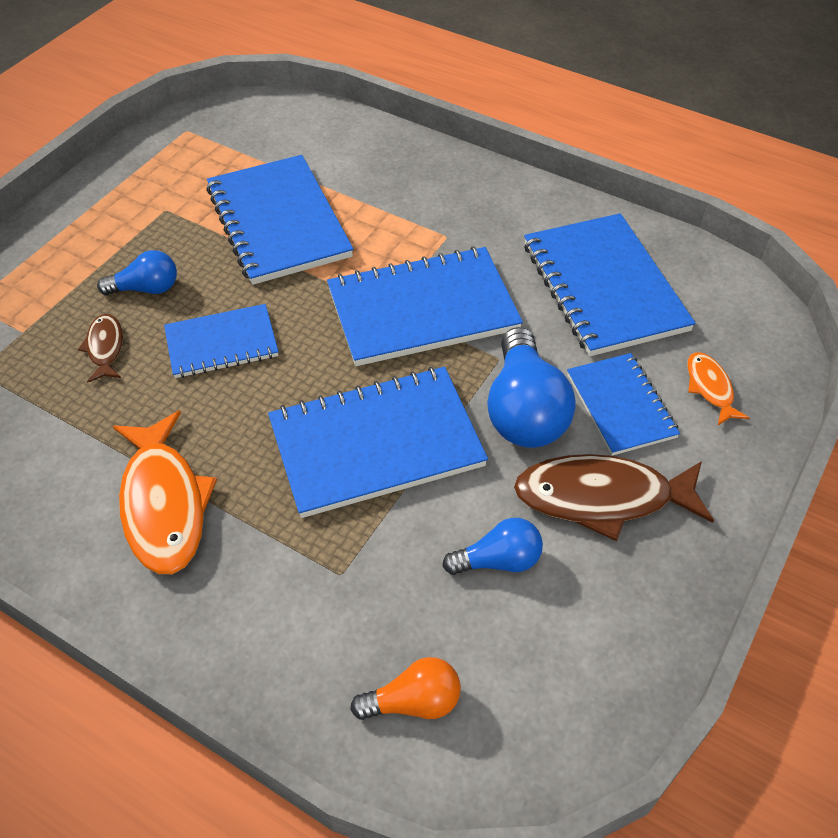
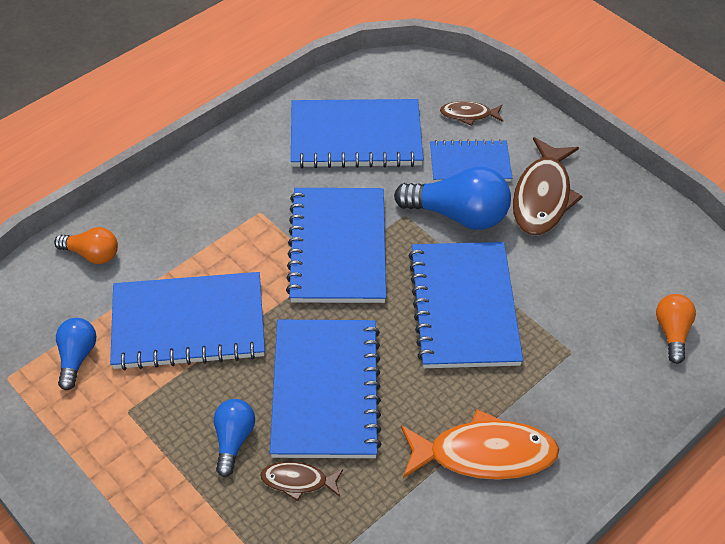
camera: 75 degrees left, 0 degrees up
blue notebook [164,304,279,378] -> blue notebook [270,320,381,458], size x1.68
blue light bulb [442,518,543,575] -> blue light bulb moved to [56,318,96,390]
orange fish [687,352,749,425] -> brown fish [440,101,503,126]
none -> orange light bulb [54,227,118,264]

